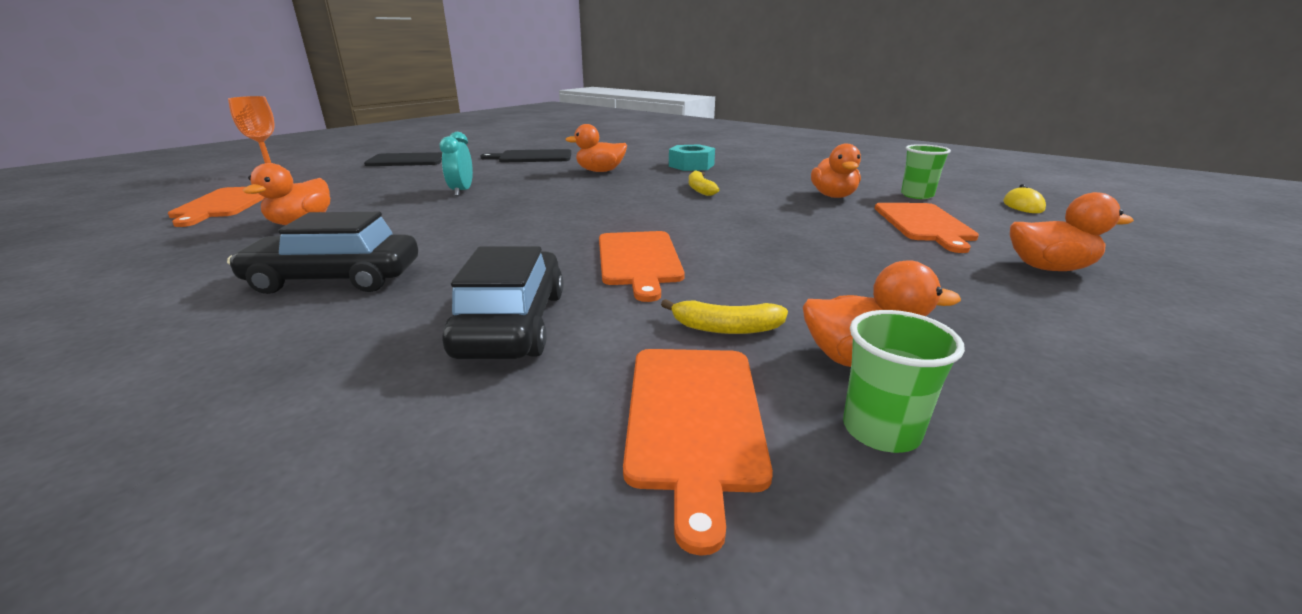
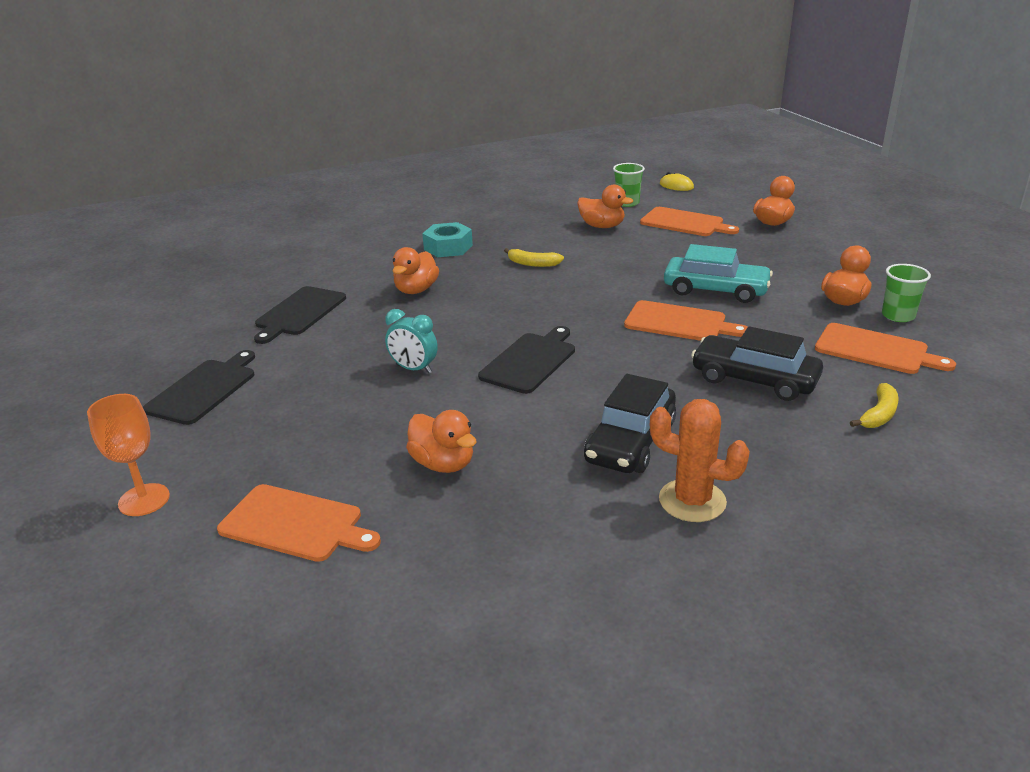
camera: 60 degrees left, 5 degrees up
yellow banana [661,299,788,334] -> yellow banana moved to [850,383,899,428]
none -> black cutting board [478,326,575,394]
none -> orange cactus [650,399,750,522]
none -> turquoise car [664,244,773,303]

